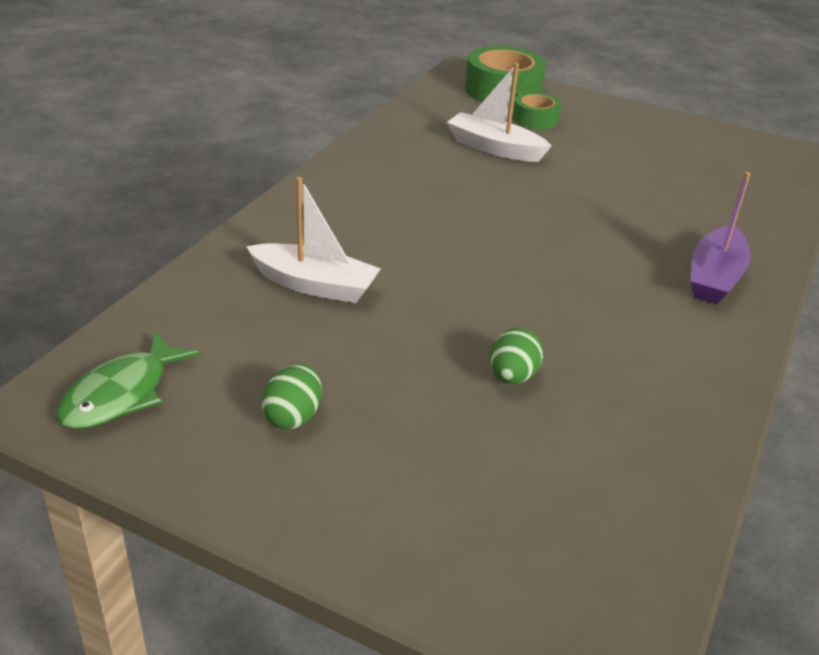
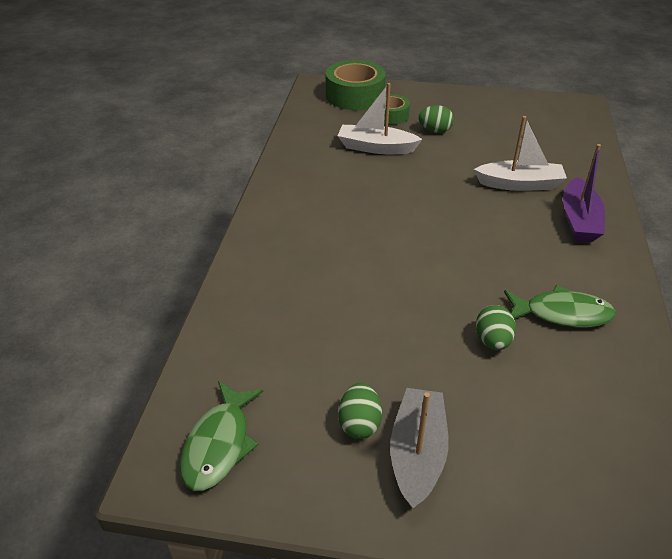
camera: 15 degrees left, 5 degrees up
white boat [246,177,381,303] -> white boat moved to [474,116,567,191]
none -> grey boat [390,388,448,509]
none -> green egg [418,105,454,133]
none -> green fish [504,285,616,327]

